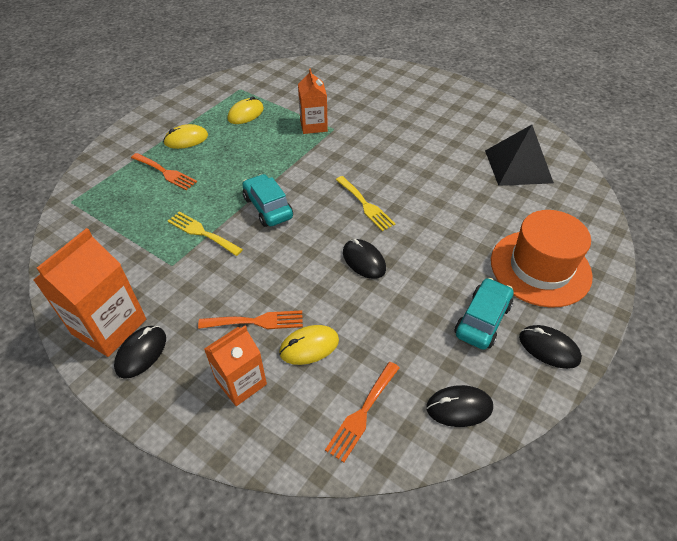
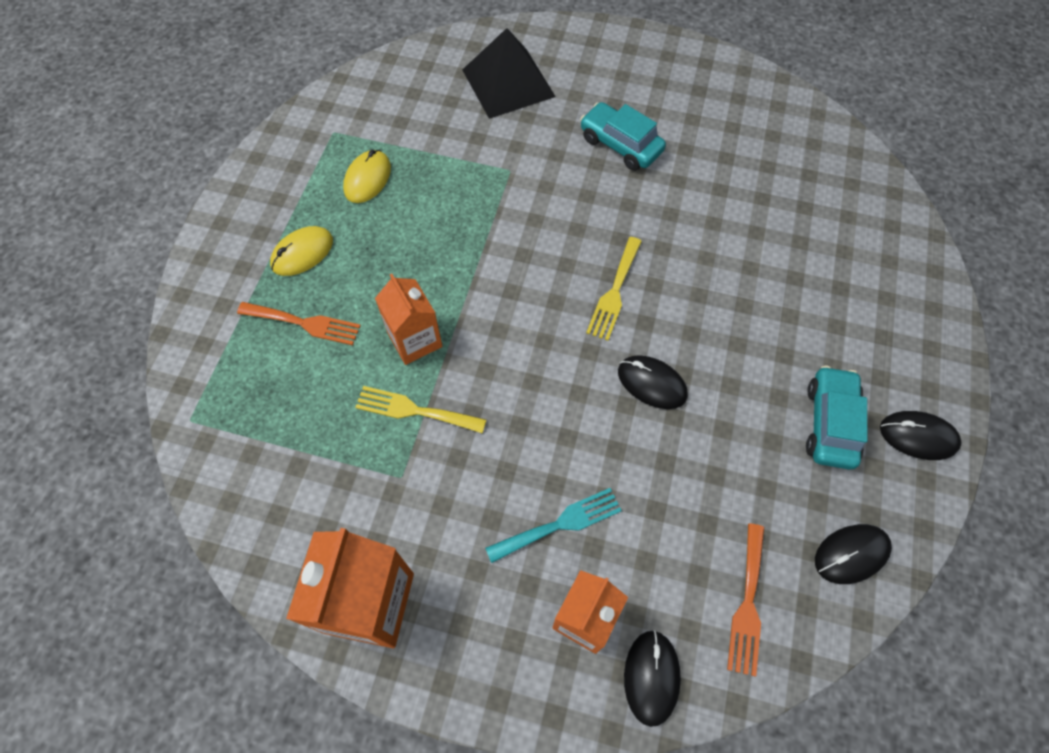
camera: 20 degrees left, 15 degrees up
black mouse [114,326,166,379] -> black mouse moved to [624,630,681,727]
orange fork [198,310,303,329] -> turquoise fork [485,488,622,563]
turquoise car [242,174,293,227] -> turquoise car moved to [580,102,666,171]
yellow mouse [279,325,339,365] -> none
orange carton [298,69,328,134] -> orange carton moved to [375,274,443,365]
yellow fork [336,176,395,231] -> yellow fork turned 75 degrees clockwise [586,237,642,341]
black pyramid [485,125,554,186] -> black pyramid moved to [462,28,556,119]
orange hat [491,210,593,308] -> none

